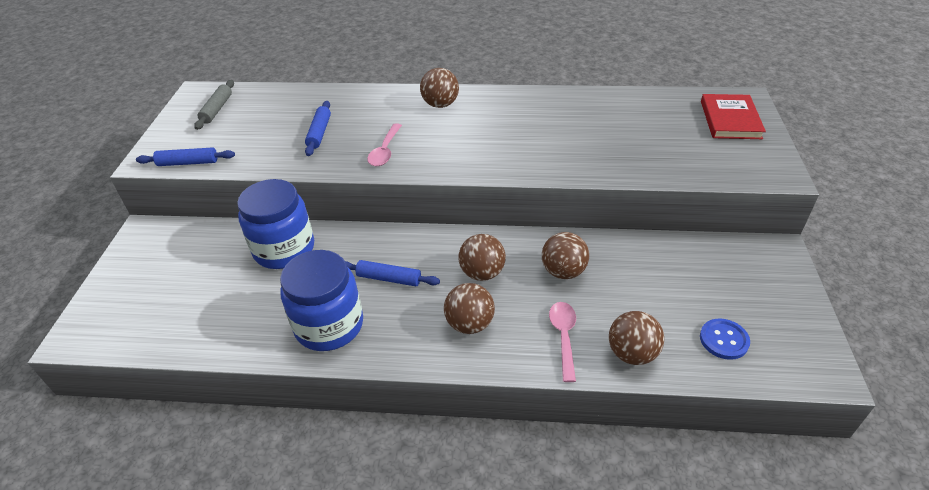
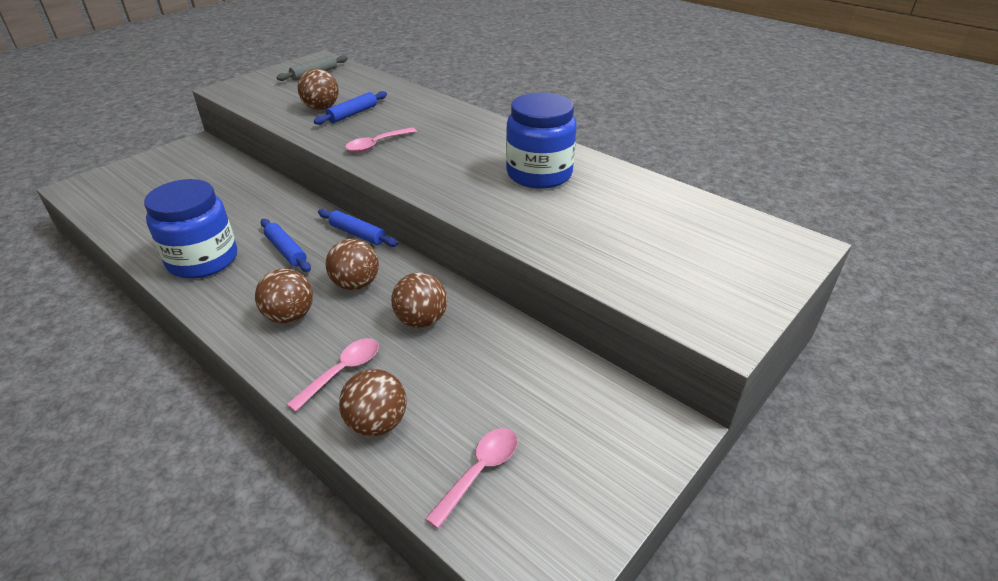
camera: 35 degrees right, 5 degrees down
blue rolling pin [136,148,235,166] -> blue rolling pin moved to [318,209,398,247]
blue jar [237,179,314,269] -> blue jar moved to [506,92,577,189]
brown ball [420,68,459,108] -> brown ball moved to [298,68,339,110]
blue button [700,319,750,360] -> pink spoon [425,428,517,529]
red book [701,94,766,139] -> none

